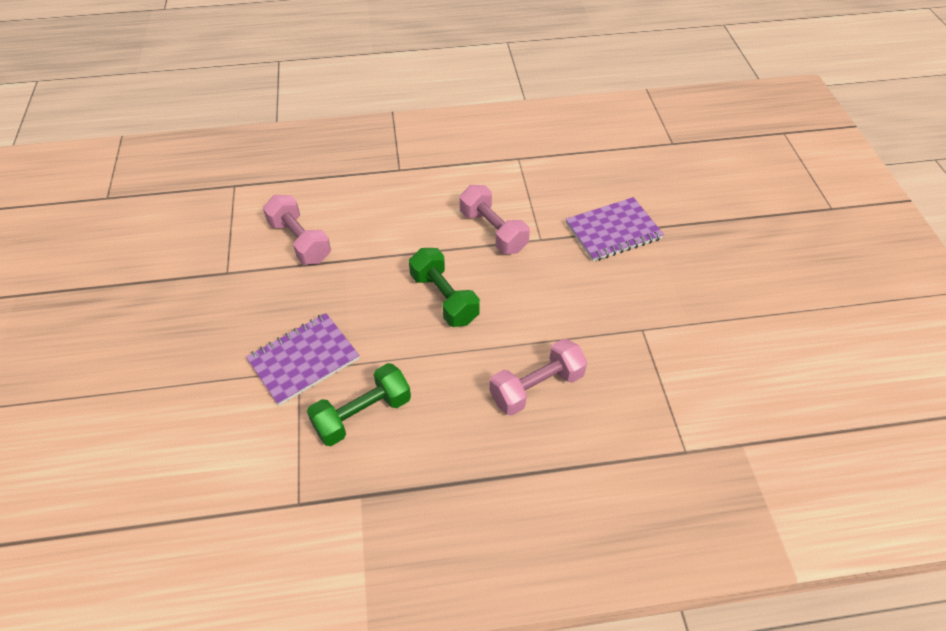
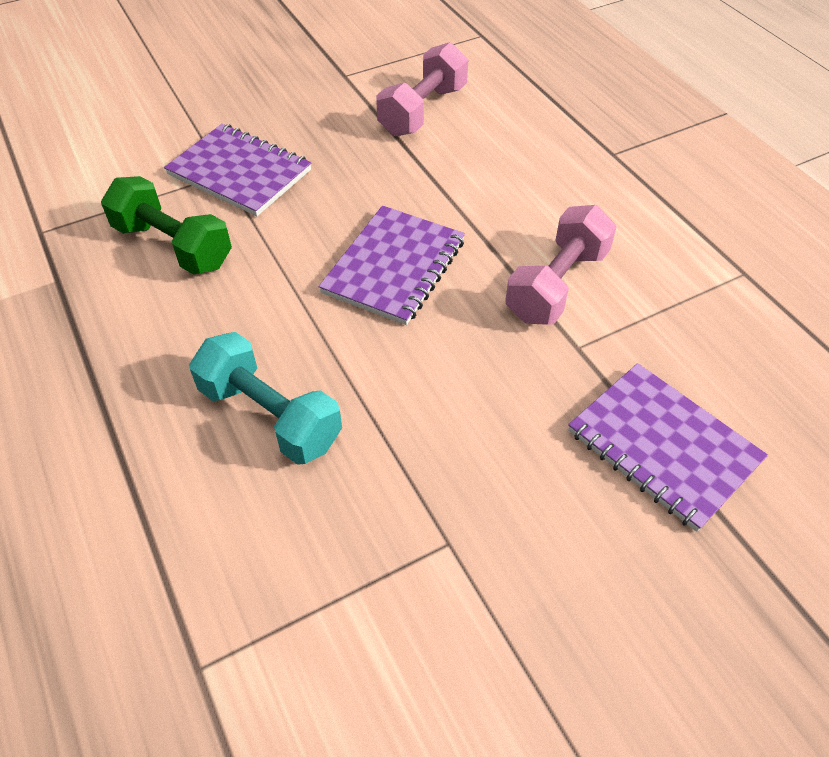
camera: 70 degrees right, 0 degrees up
green dumbbell [409,248,480,327] -> purple notebook [319,206,465,325]
pink dumbbell [490,339,587,416] -> turquoise dumbbell [189,332,342,465]

